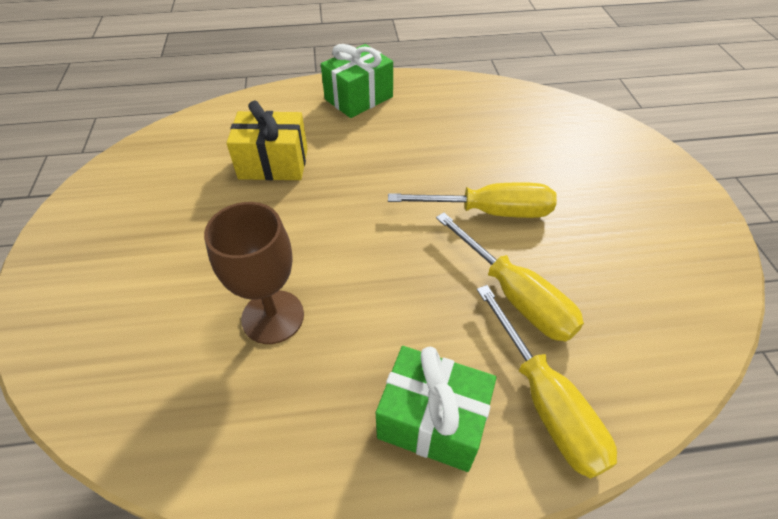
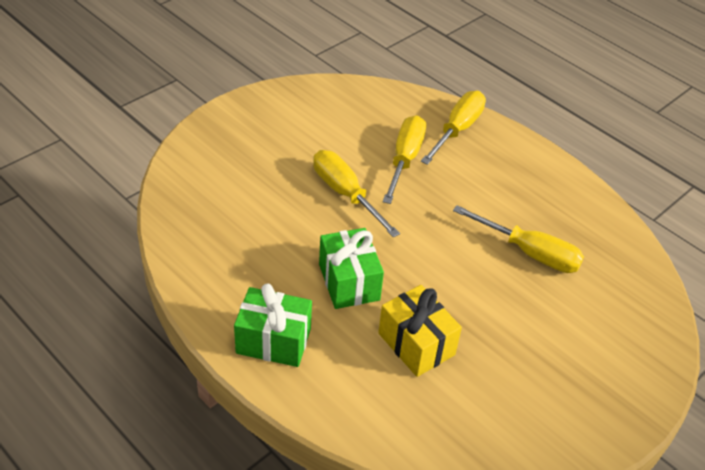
camera: 130 degrees left, 5 degrees down
brown goblet [204,202,304,344] -> yellow screwdriver [453,205,584,273]
green gift [376,346,496,472] -> green gift moved to [319,228,384,309]

